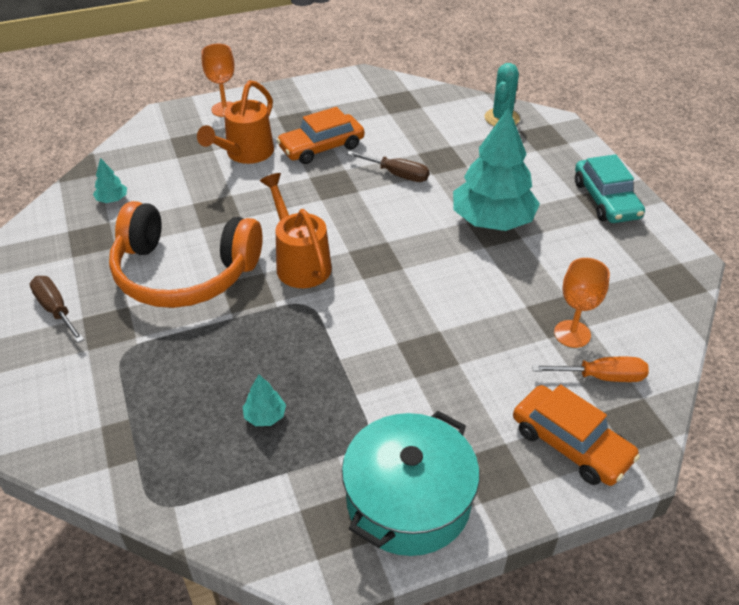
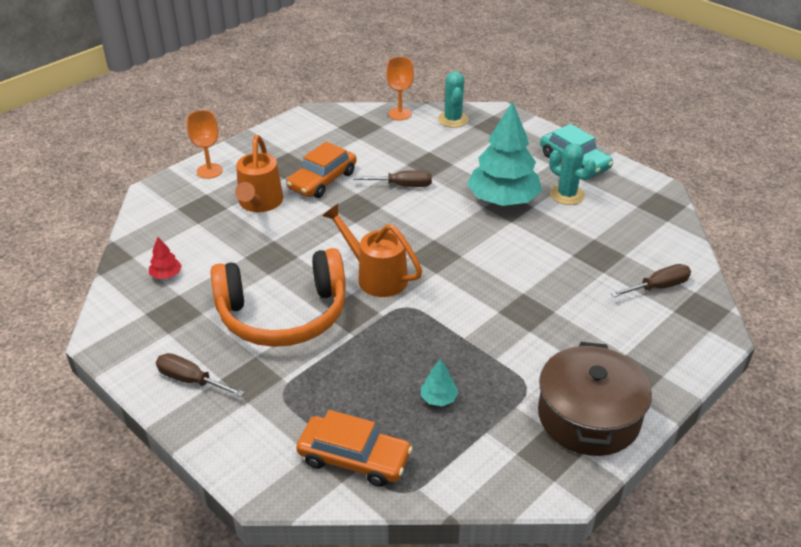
camera: 25 degrees left, 5 degrees down
turquoise tree [93,158,127,203] -> red tree [149,237,182,279]
turquoise pot [342,411,480,556] -> brown pot [538,342,652,456]
orange car [513,384,640,486] -> orange car moved to [296,410,413,487]
orange screwdriver [532,357,649,382] -> brown screwdriver [611,264,691,297]
orange goblet [554,258,610,348] -> orange goblet moved to [386,57,414,120]
none -> turquoise cactus [549,143,596,205]

